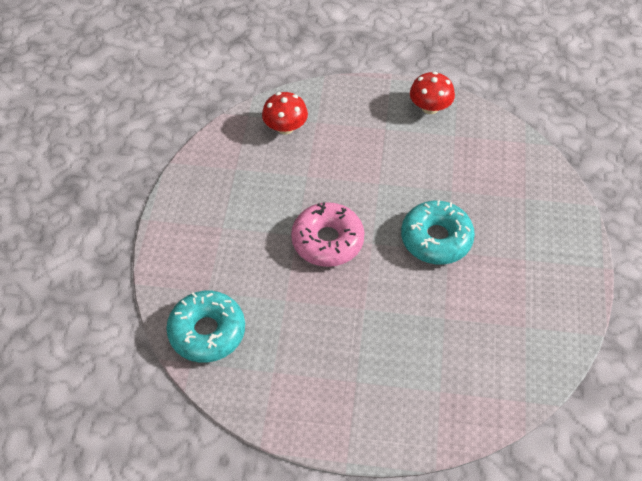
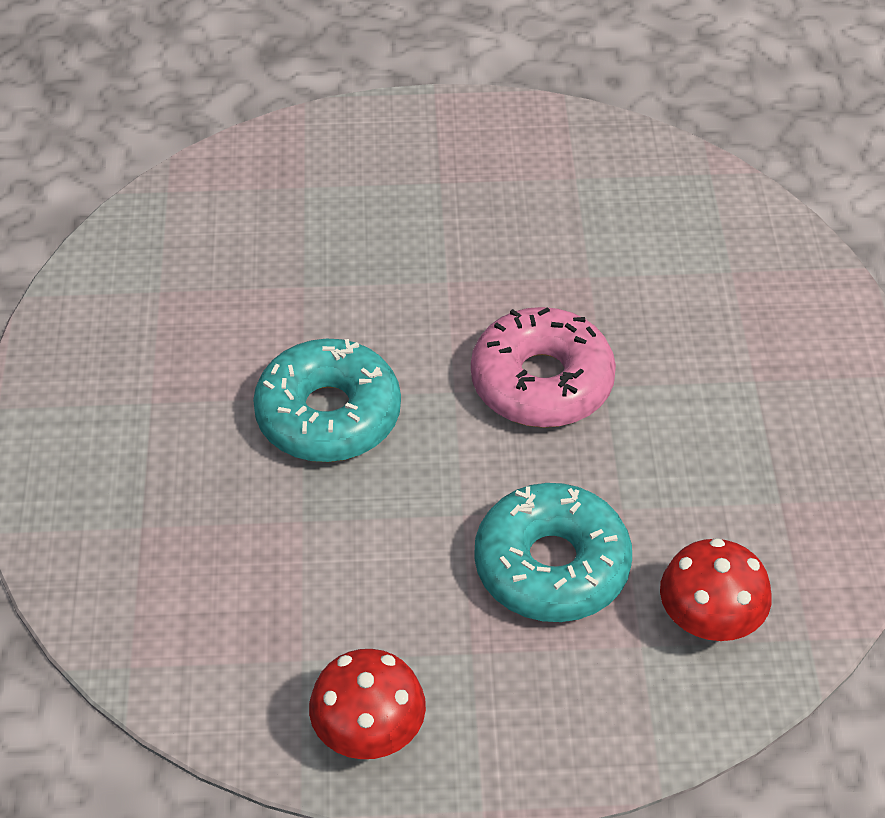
camera: 170 degrees right, 5 degrees down
turquoise donut [166,291,245,363] -> turquoise donut moved to [474,483,632,622]

